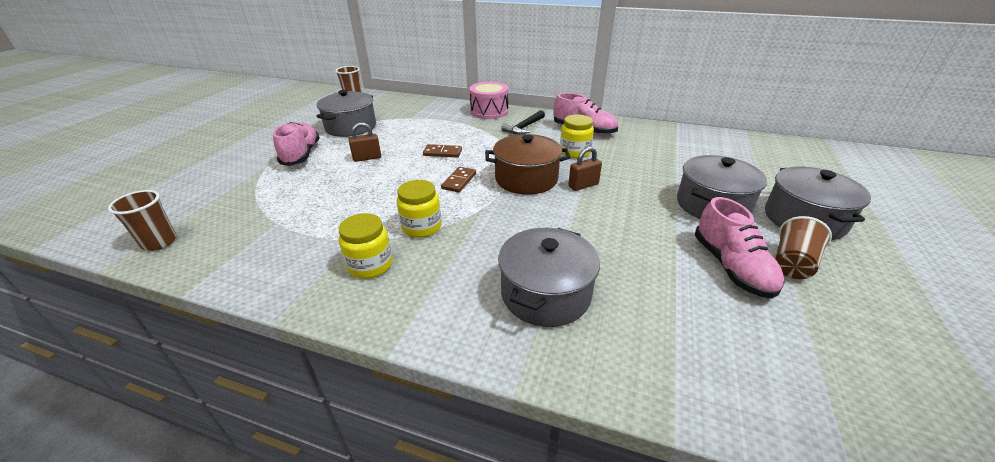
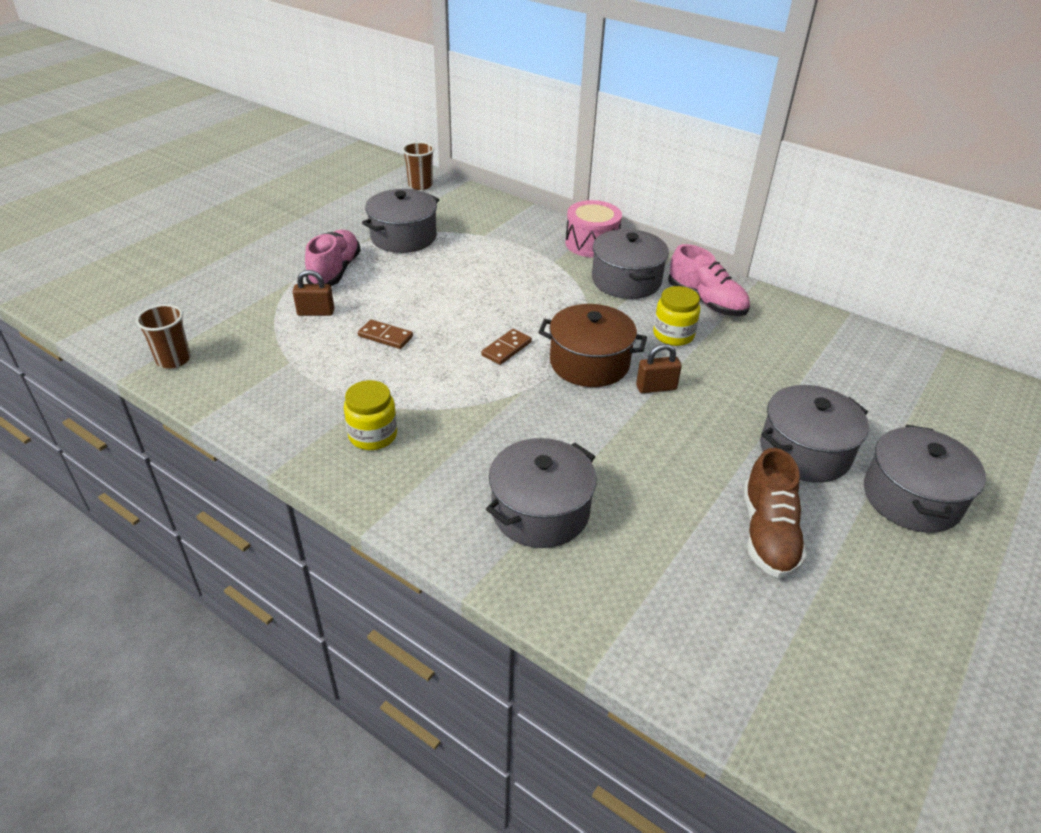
camera: 15 degrees right, 5 degrees up
brown padlock [349,122,381,162] -> brown padlock moved to [293,270,334,316]
yellow jar [397,180,442,238] -> none
brown domino [423,144,462,158] -> brown domino moved to [358,320,413,349]
black hammer [501,110,545,135] -> grey pot [592,229,669,299]
pink shoe [695,197,784,299] -> brown shoe [744,448,807,578]
brown cup [775,216,832,279] -> none

